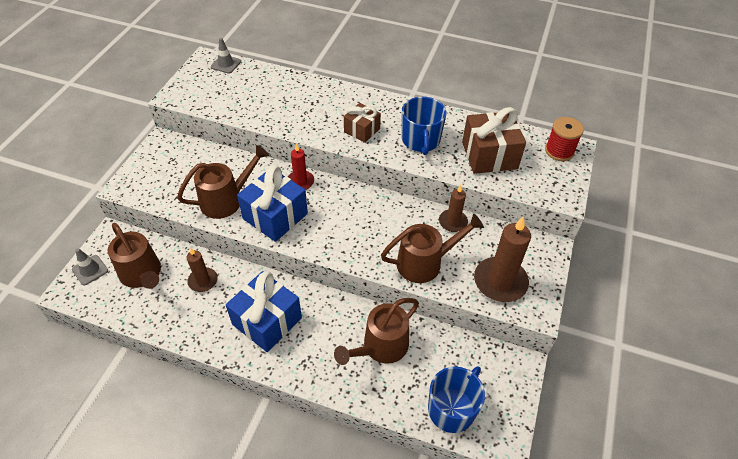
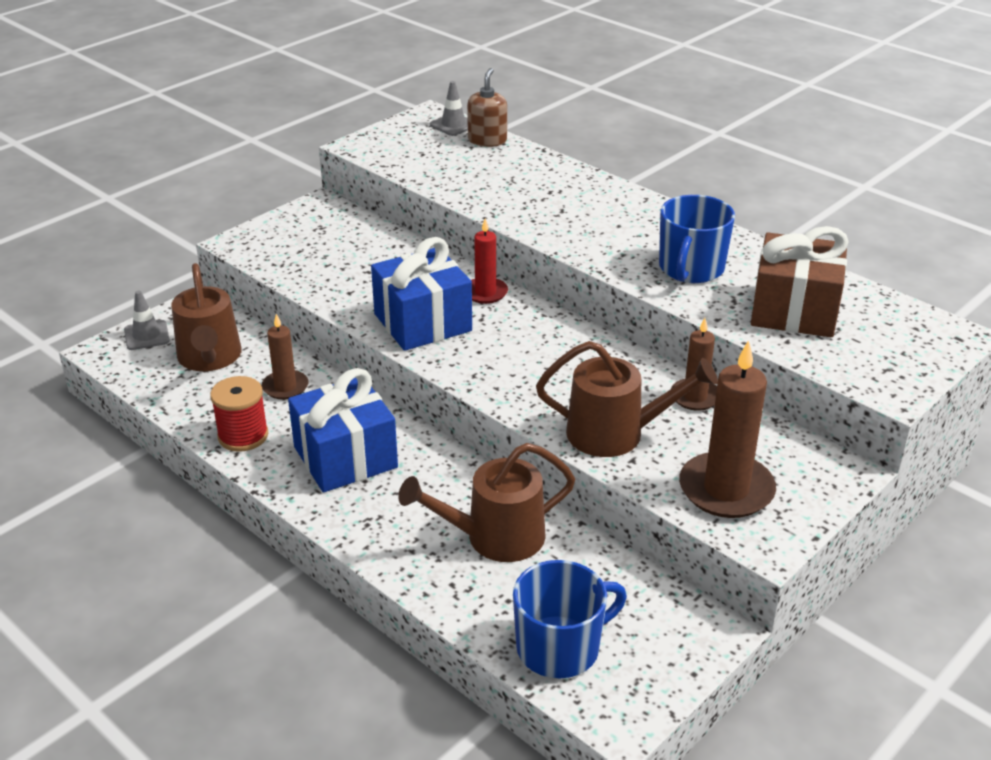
camera: 25 degrees right, 15 degrees down
brown watering can [177,145,269,219] -> none
brown gift [344,103,381,143] -> none
red spool [545,117,584,161] -> red spool moved to [210,376,268,452]
none -> brown soap dispenser [467,68,507,147]

